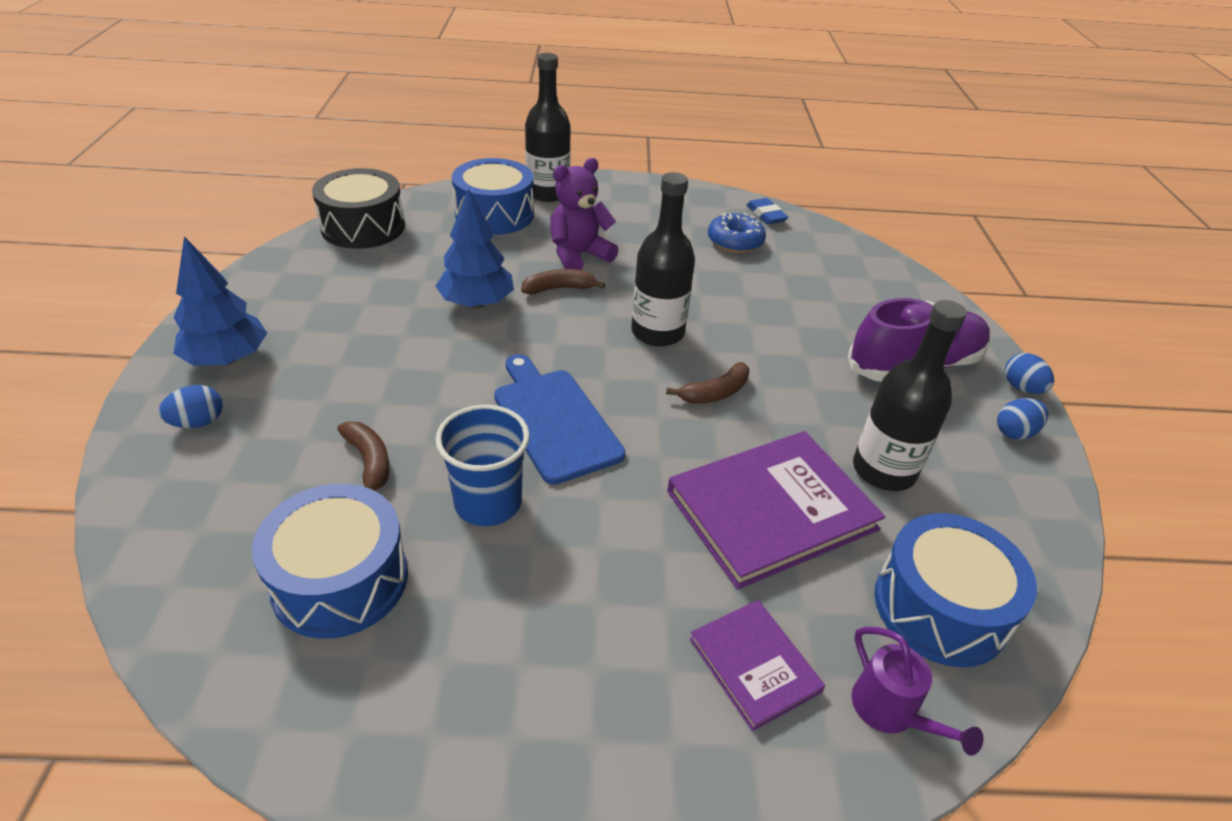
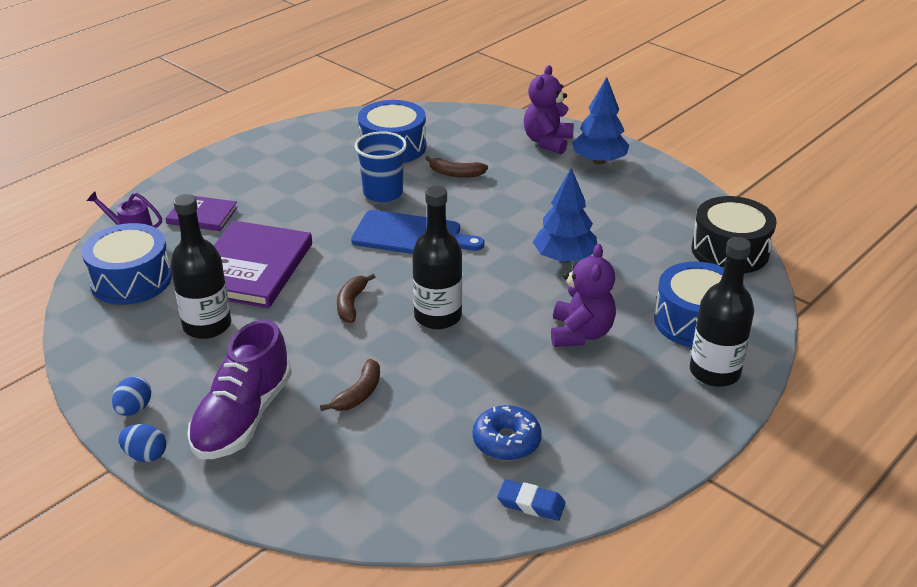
camera: 135 degrees right, 5 degrees down
blue egg [159,385,223,428] -> purple teddy bear [524,65,574,155]
brown banana [521,269,606,294] -> brown banana moved to [320,359,380,411]

